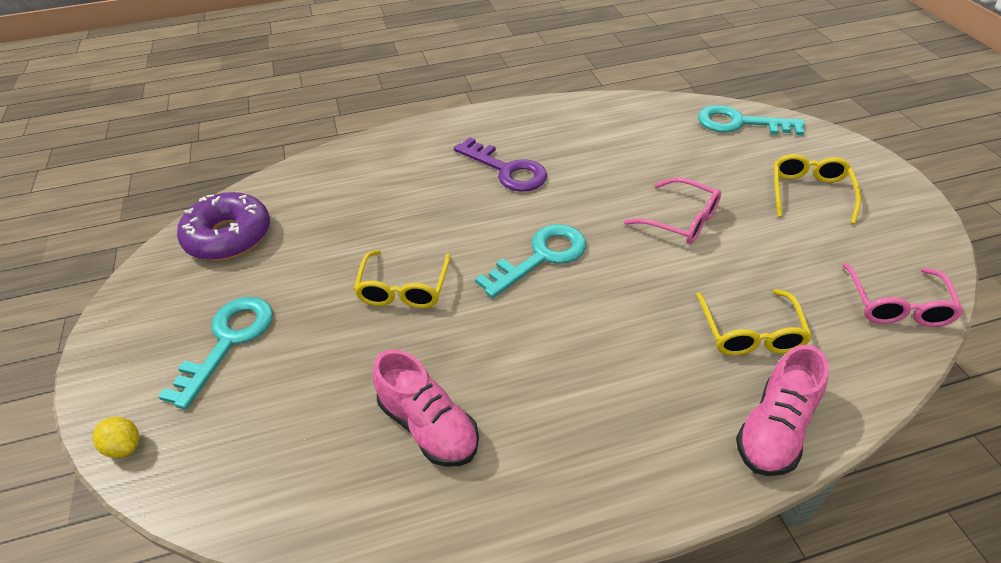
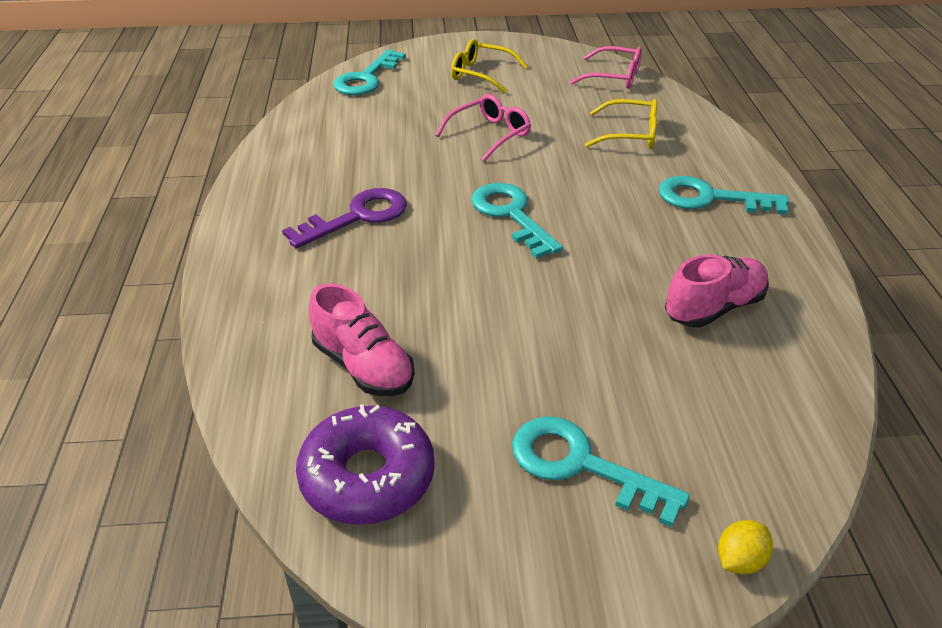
camera: 80 degrees left, 5 degrees down
yellow glasses [354,250,451,308] -> none
pink shoe [736,345,829,476] -> pink shoe moved to [309,283,415,396]
none -> turquoise key [658,176,789,215]

